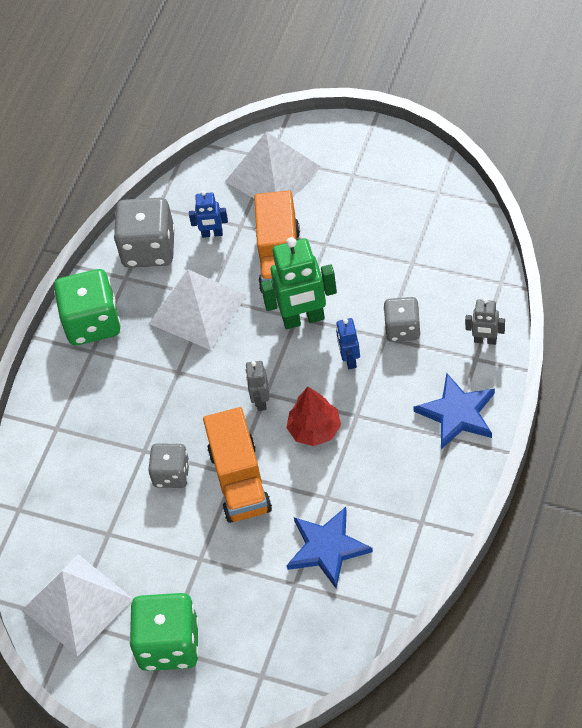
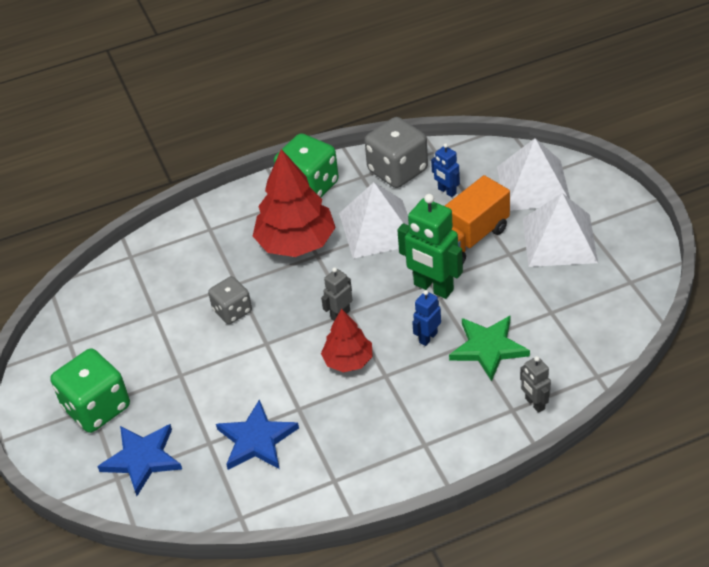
camera: 45 degrees right, 10 degrees down
white pyramid [22,554,133,656] -> white pyramid moved to [523,193,598,267]
orange truck [203,407,272,523] -> none
grey dice [383,297,421,342] -> green star [449,316,530,381]
blue star [413,373,495,449] -> blue star moved to [97,424,182,496]
none -> red tree [253,149,336,257]

